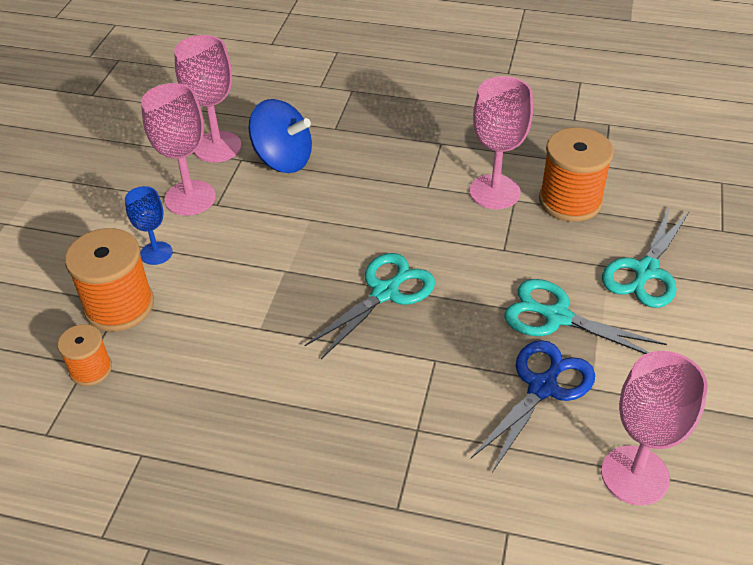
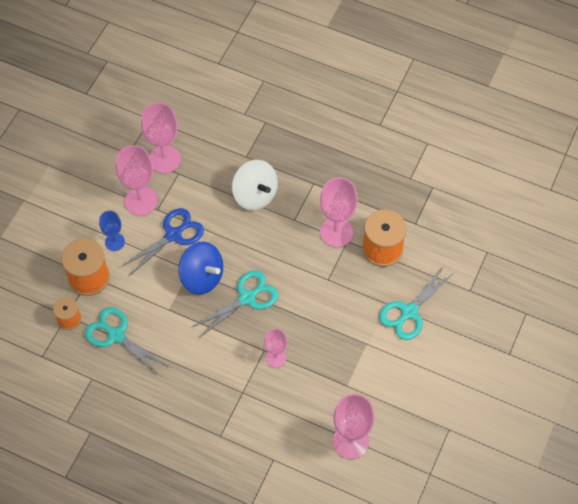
camera: 10 degrees right, 15 degrees up
blue spinning top [249,99,312,173] -> blue spinning top moved to [178,242,223,295]
blue scissors [471,340,595,472] -> blue scissors moved to [121,208,204,276]
turquoise scissors [505,279,667,354] -> turquoise scissors moved to [85,307,169,377]
none -> white spinning top [232,160,278,210]
none -> pink goblet [264,329,287,368]

